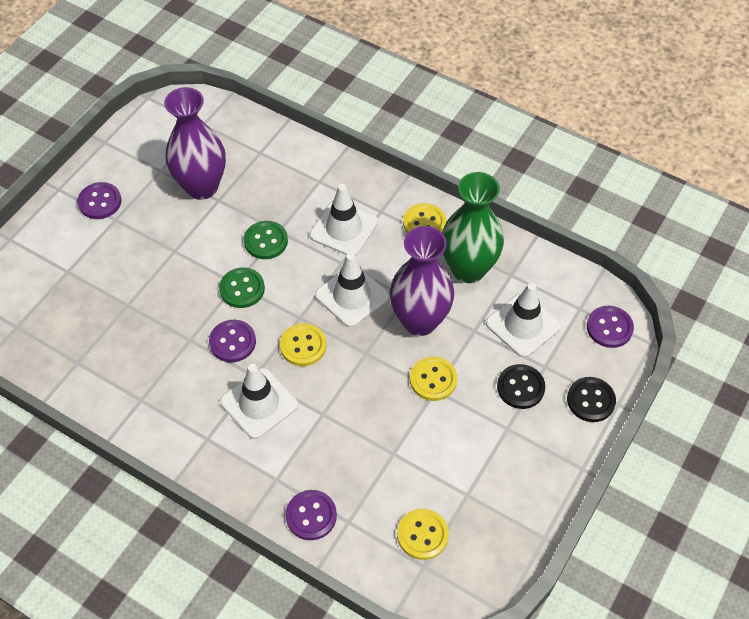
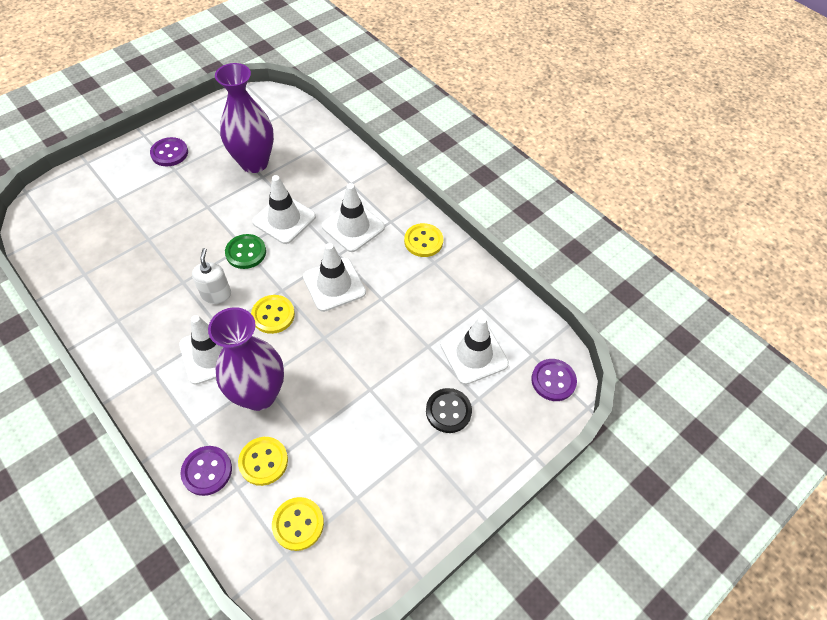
camera: 15 degrees right, 0 degrees up
purple button [209,320,256,362] -> white soap dispenser [192,248,231,304]
green button [244,221,288,259] -> white traffic cone [252,175,316,244]
purple vase [389,226,454,336] -> purple vase moved to [208,307,284,411]
yellow button [410,357,457,401] -> yellow button moved to [238,437,288,486]
green vase [442,172,504,283] -> none
black button [567,377,616,422] -> none

